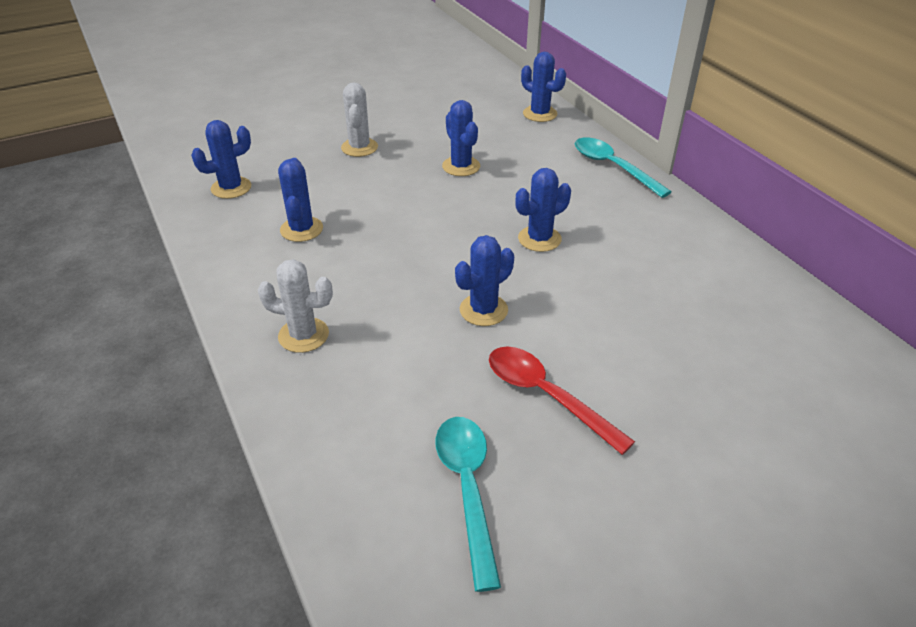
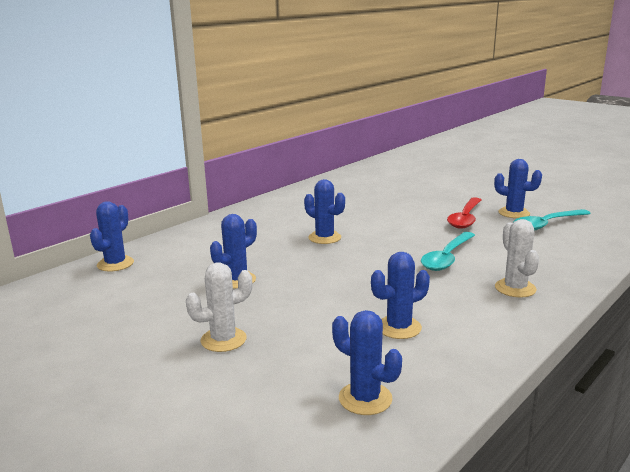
camera: 110 degrees left, 20 degrees down
blue cactus [455,235,514,326] -> blue cactus moved to [494,159,542,218]
turquoise spoon [575,137,671,198] -> turquoise spoon moved to [421,232,475,271]

